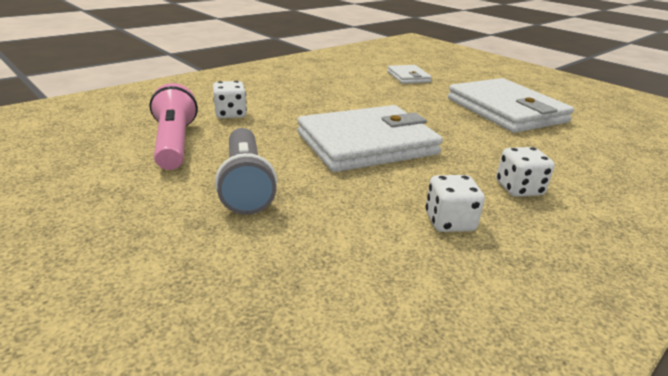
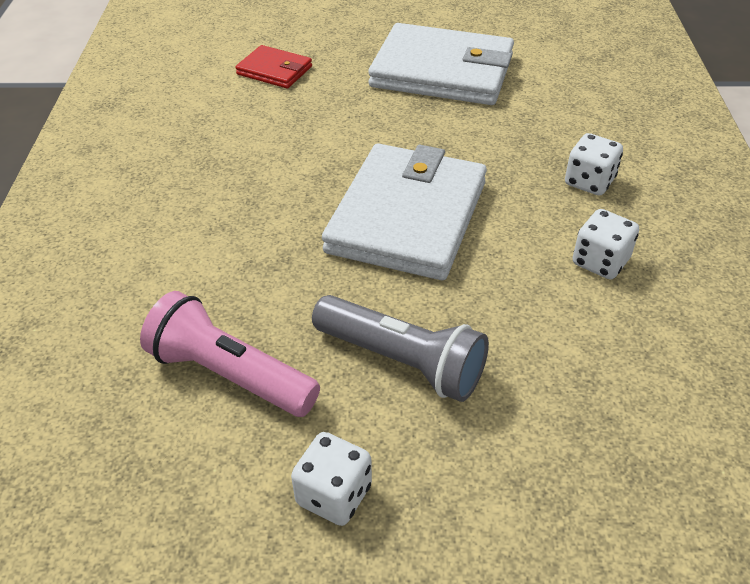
camera: 45 degrees left, 15 degrees up
white dice [213,81,247,118] -> white dice moved to [291,432,372,526]
white wallet [387,65,432,84] -> red wallet [235,45,312,88]

